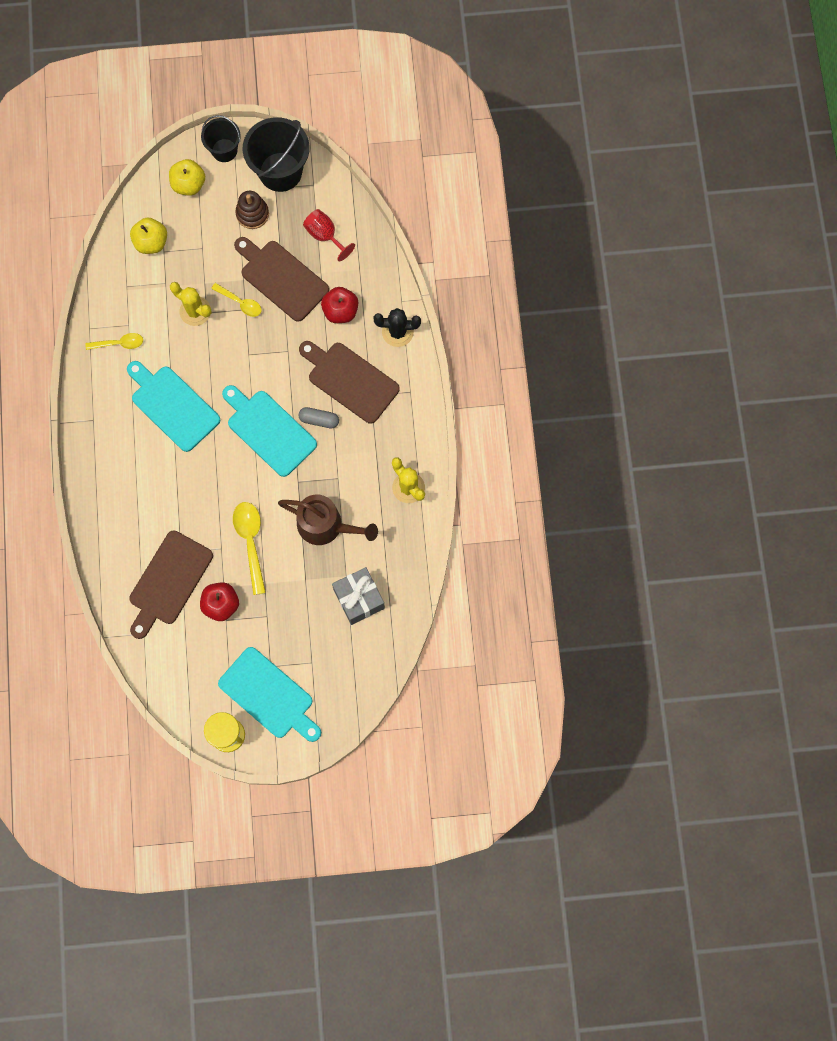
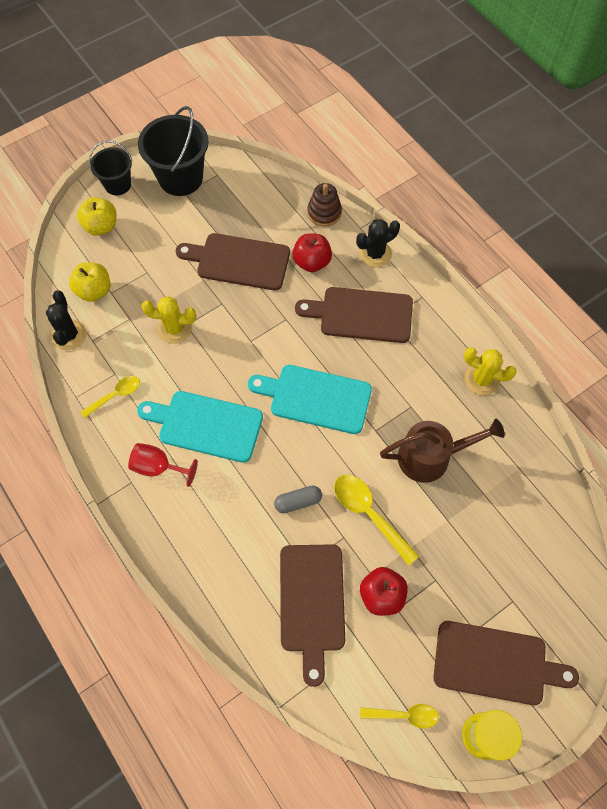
camera: 30 degrees left, 10 degrees down
yellow spoon [211,283,261,317] -> yellow spoon moved to [360,704,439,729]
turquoise cutting board [218,647,321,742] -> brown cutting board [433,621,579,705]
brown stacking toy [235,191,269,229] -> brown stacking toy moved to [307,183,342,227]
grey capsule [298,407,339,428] -> grey capsule moved to [274,485,322,513]
red goblet [303,209,355,262] -> red goblet moved to [128,443,198,487]
grey gift [332,567,385,625] -> none
none -> black cactus [46,290,87,350]

